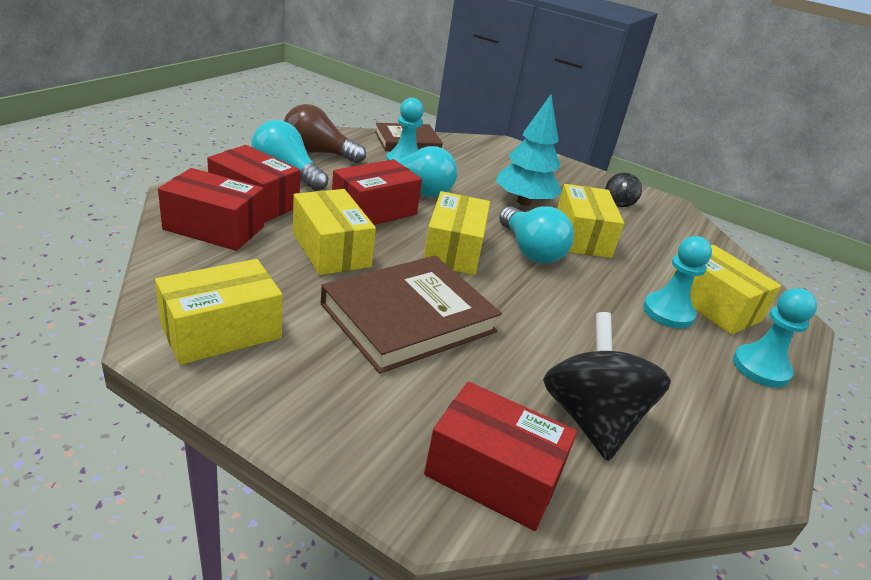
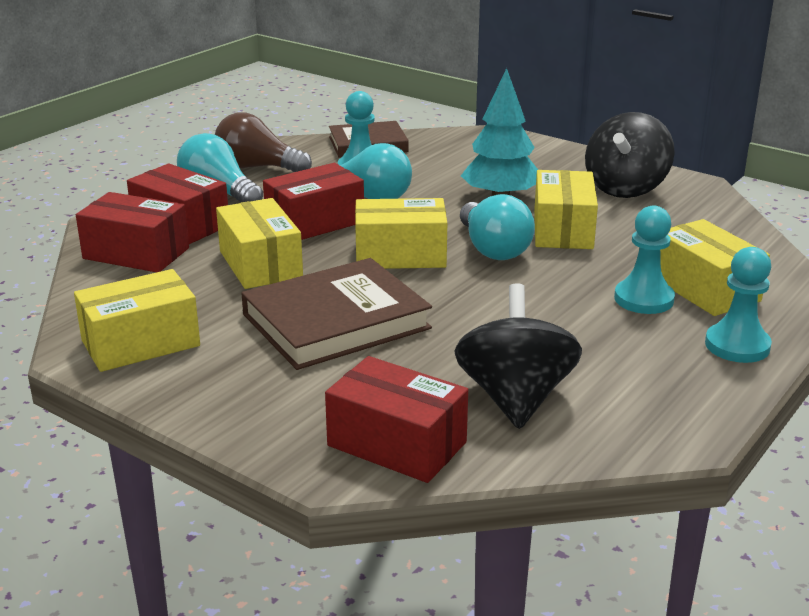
camera: 10 degrees right, 5 degrees down
yellow box [424,191,490,275] -> yellow box turned 75 degrees clockwise [355,198,447,269]
black spinning top [605,173,642,207] -> black spinning top [585,112,675,198], size x2.02

